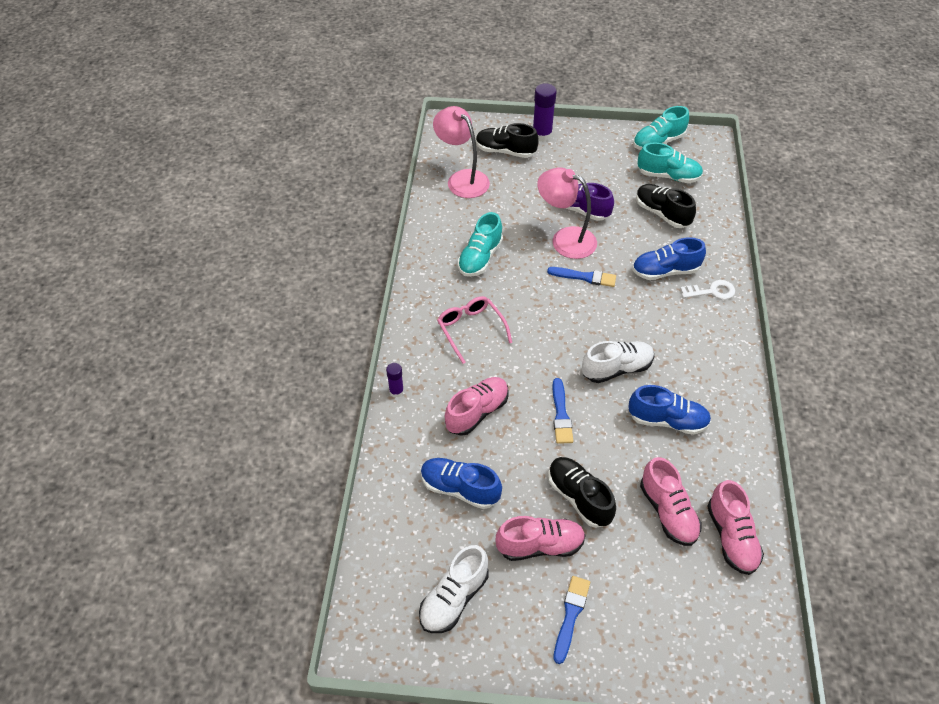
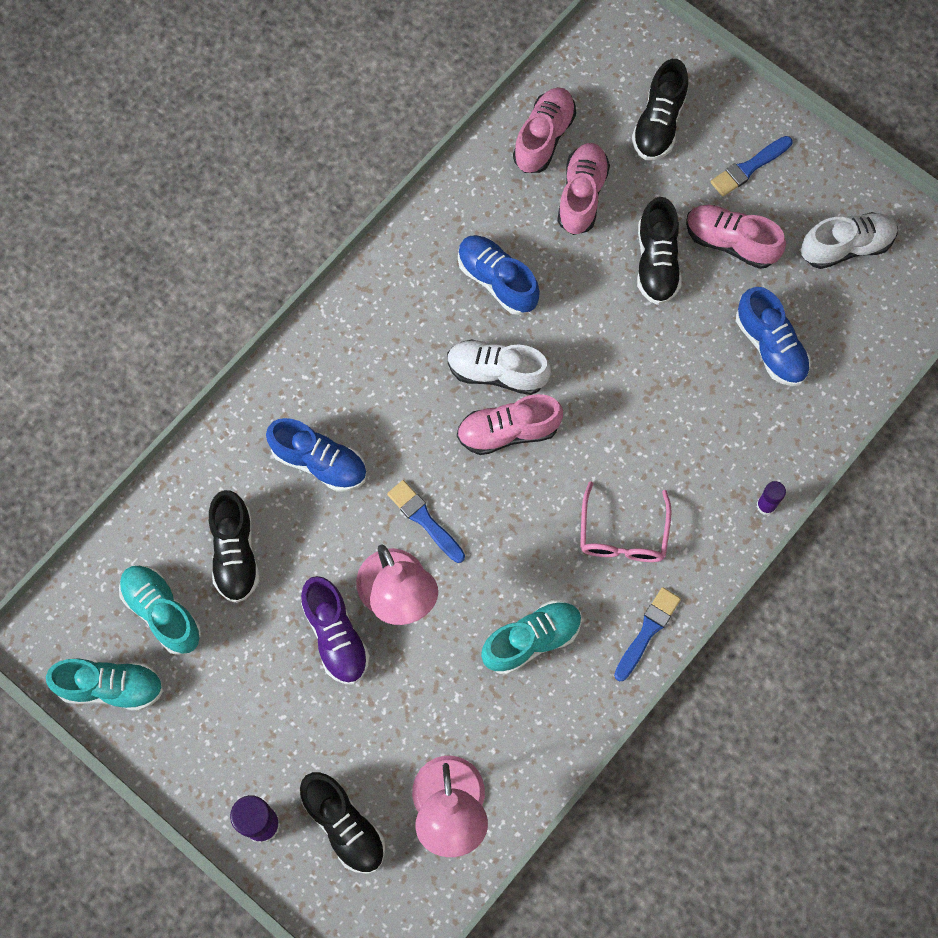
camera: 145 degrees left, 20 degrees up
pink shoe [445,377,509,436] -> pink shoe moved to [457,394,563,455]
blue brush [553,378,573,444] -> blue brush moved to [614,587,681,681]
white key [680,280,735,300] -> none
none -> black shoe [632,59,688,160]

